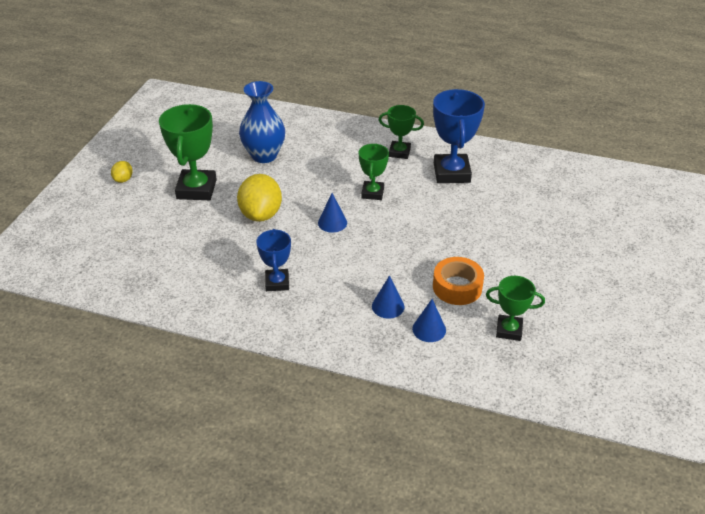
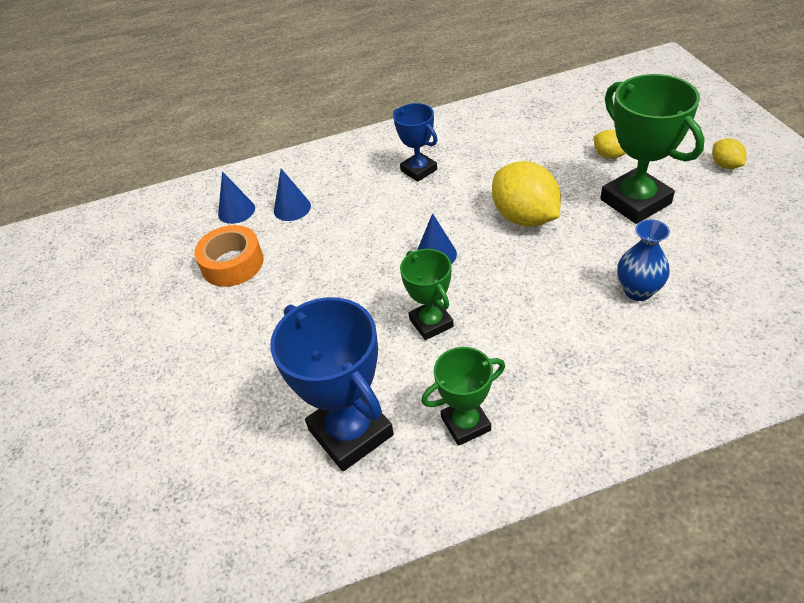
camera: 150 degrees right, 5 degrees up
blue vase [239,81,285,163] -> blue vase [617,219,670,301], size x0.63
green trophy [486,276,545,341] -> none
none -> yellow lemon [593,130,626,159]

